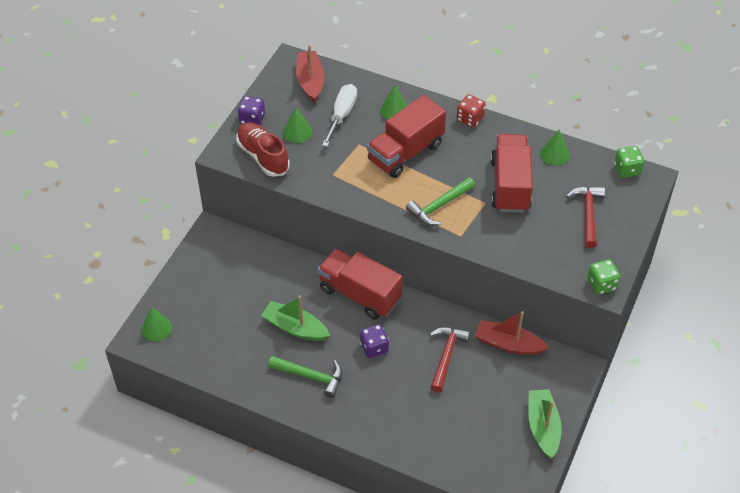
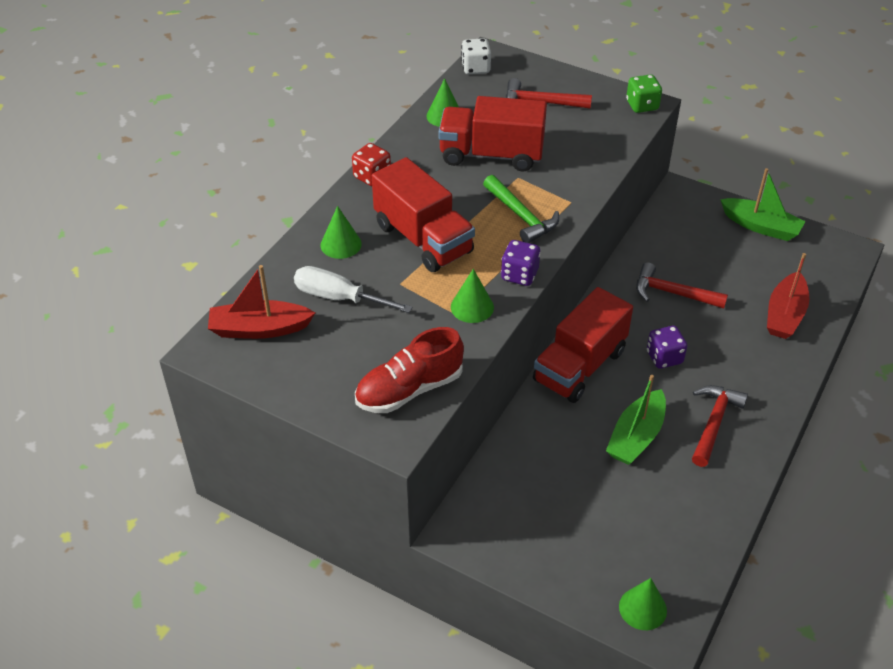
camera: 85 degrees left, 5 degrees down
purple dice [238,96,265,125] -> purple dice moved to [501,240,541,286]
green hammer [268,356,343,398] -> red hammer [692,385,748,467]
green cone [283,107,312,143] -> green cone moved to [451,269,494,323]
red boat [475,311,549,355] -> red boat moved to [767,253,809,339]
green boat [528,389,562,458] -> green boat turned 150 degrees counterclockwise [720,168,806,241]
green dice [614,146,644,178] -> white dice [461,38,491,74]

